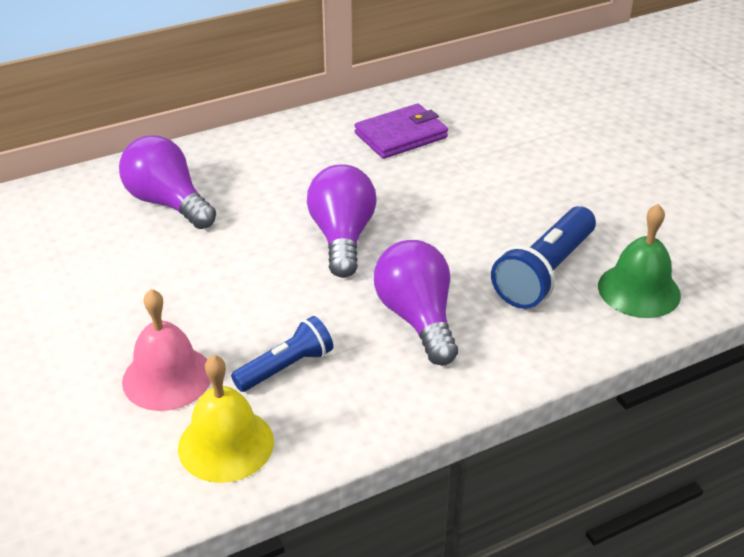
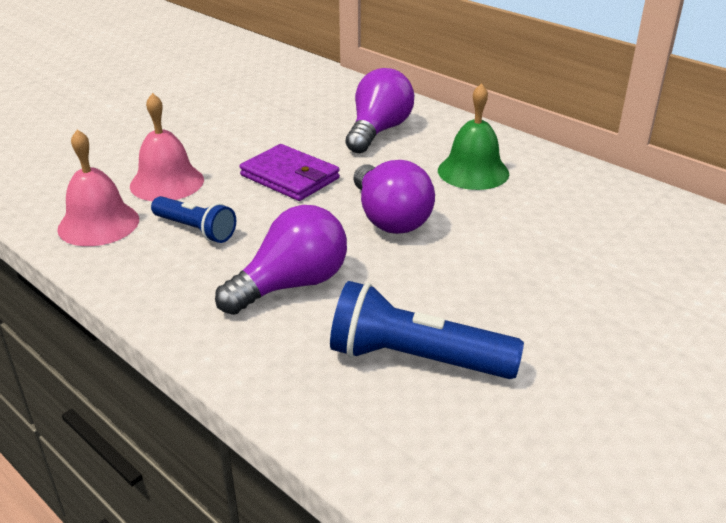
camera: 70 degrees right, 5 degrees down
yellow bell [178,355,274,483] -> pink bell [57,129,139,246]
purple light bulb [307,164,377,278] -> purple light bulb turned 90 degrees clockwise [354,160,435,234]
purple wallet [355,104,448,159] -> purple wallet moved to [240,144,340,201]
green bell [598,204,681,318] -> green bell moved to [438,83,509,190]

